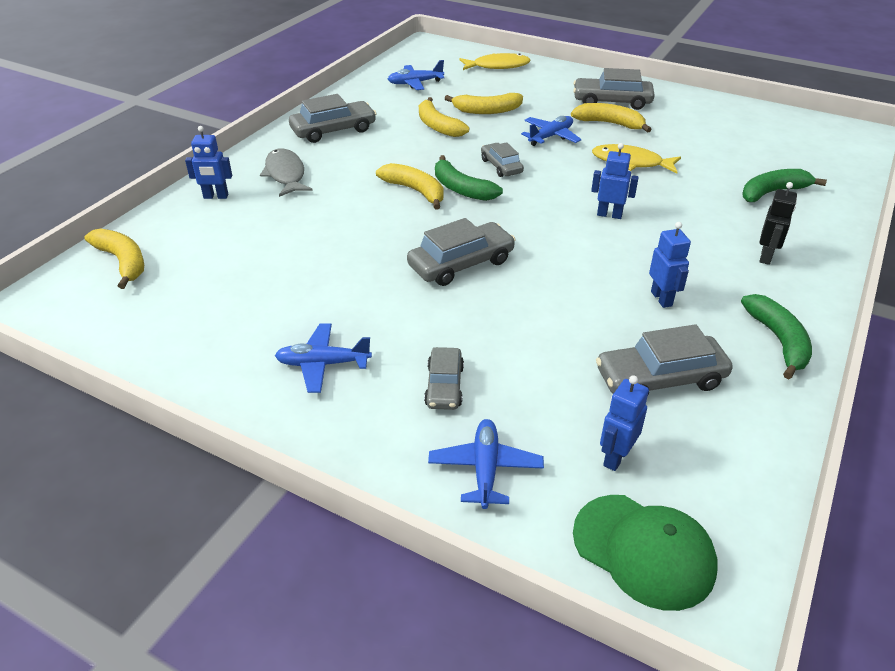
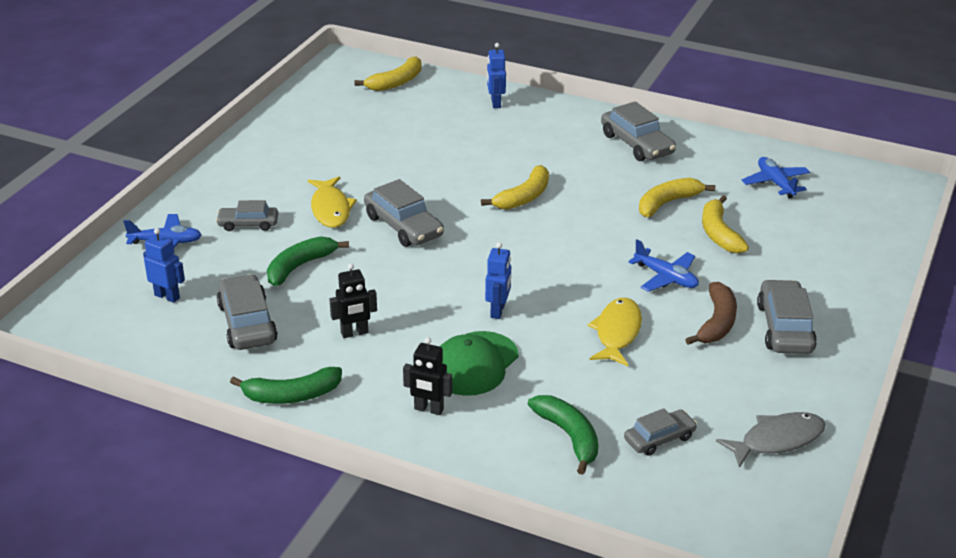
camera: 85 degrees right, 5 degrees down
grey fish [260,148,313,197] -> grey fish moved to [716,412,826,468]
blue plane [275,324,372,393] -> none
green banana [435,155,503,201] -> green banana moved to [267,236,349,286]
yellow fish [459,53,530,70] -> yellow fish moved to [308,176,357,228]
grey car [481,142,524,177] -> grey car moved to [624,408,697,456]
yellow banana [571,103,652,133] -> brown banana [685,282,737,345]
green cap [573,495,718,611] -> green cap moved to [440,331,519,396]
blue robot [649,222,691,308] -> black robot [330,263,377,338]

